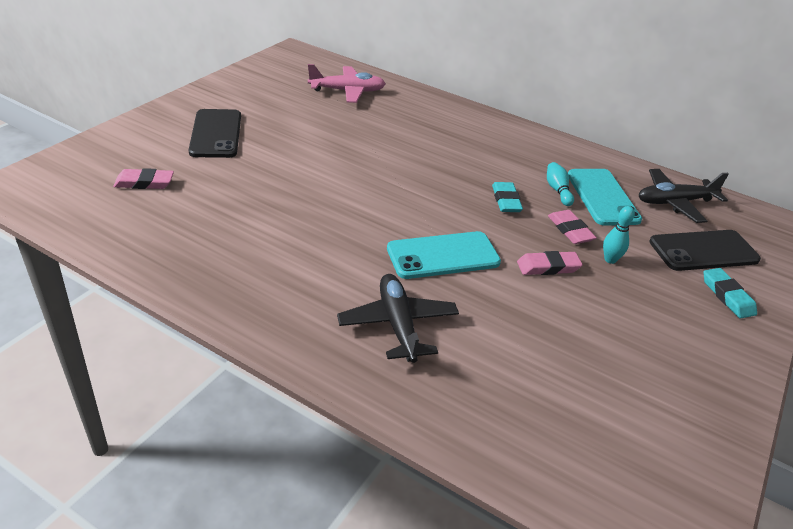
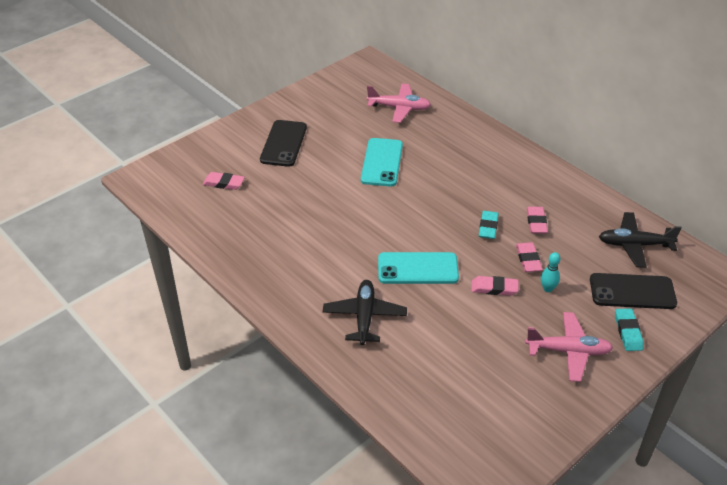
camera: 20 degrees right, 5 degrees up
turquoise bowling pin [547,162,574,206] -> pink eraser [527,207,548,234]
turquoise phone [568,169,642,226] -> turquoise phone moved to [361,138,403,187]
none -> pink plane [525,312,613,382]

